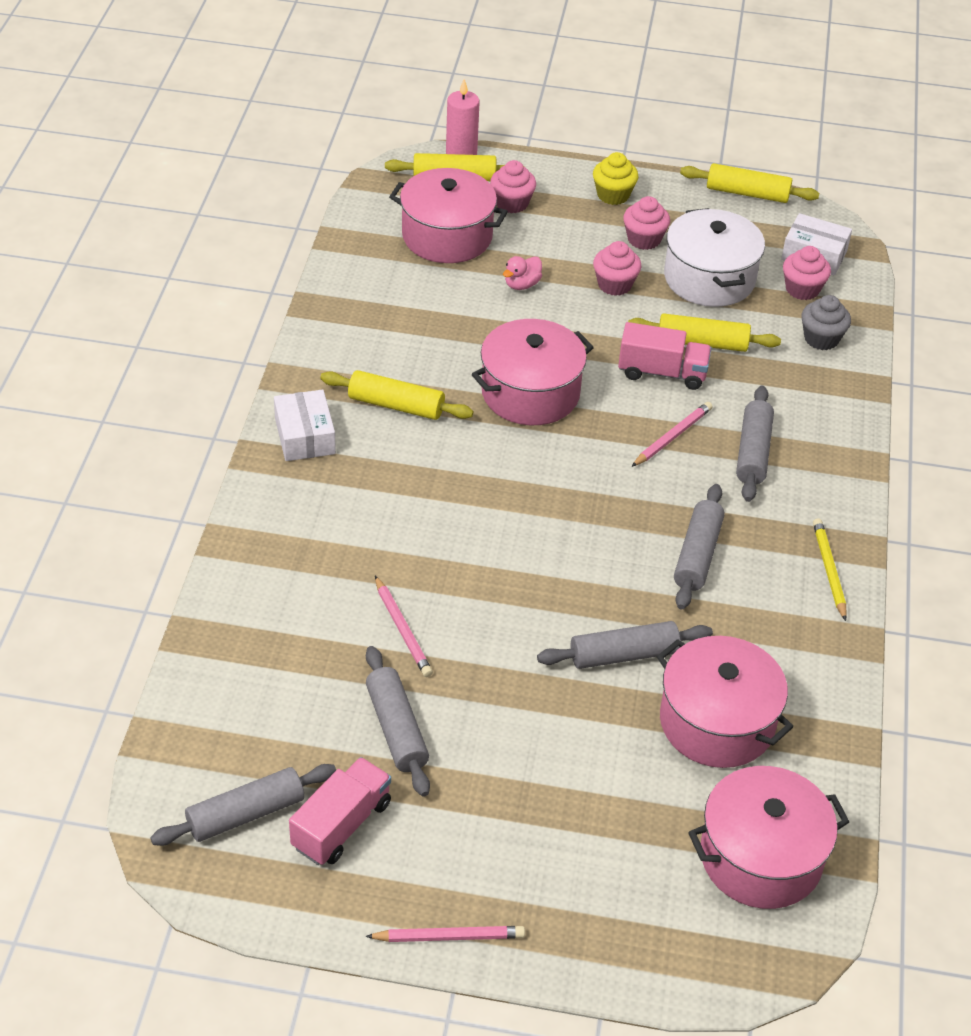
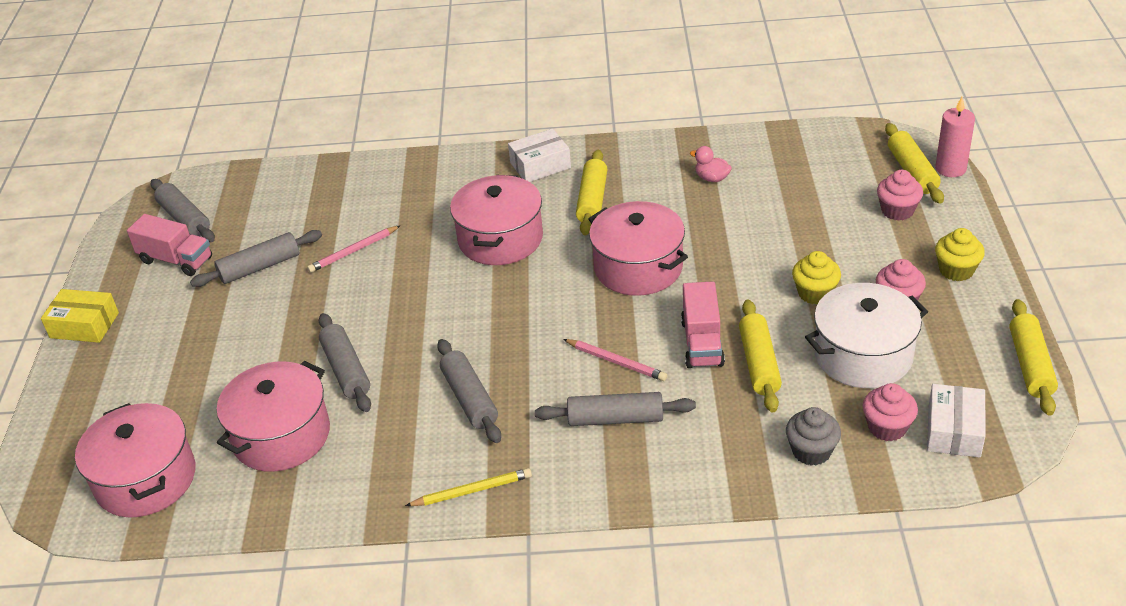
camera: 85 degrees right, 5 degrees down
pink pencil [365,926,525,942] -> yellow box [41,289,119,343]
pink pot [389,168,508,263] -> pink pot moved to [450,175,543,265]
pink duck [503,256,542,290] -> pink duck moved to [690,146,732,182]
pink cupcake [593,241,641,296] -> yellow cupcake [792,251,841,305]
grey rolling pin [674,484,725,609] -> grey rolling pin turned 60 degrees clockwise [437,339,501,443]

